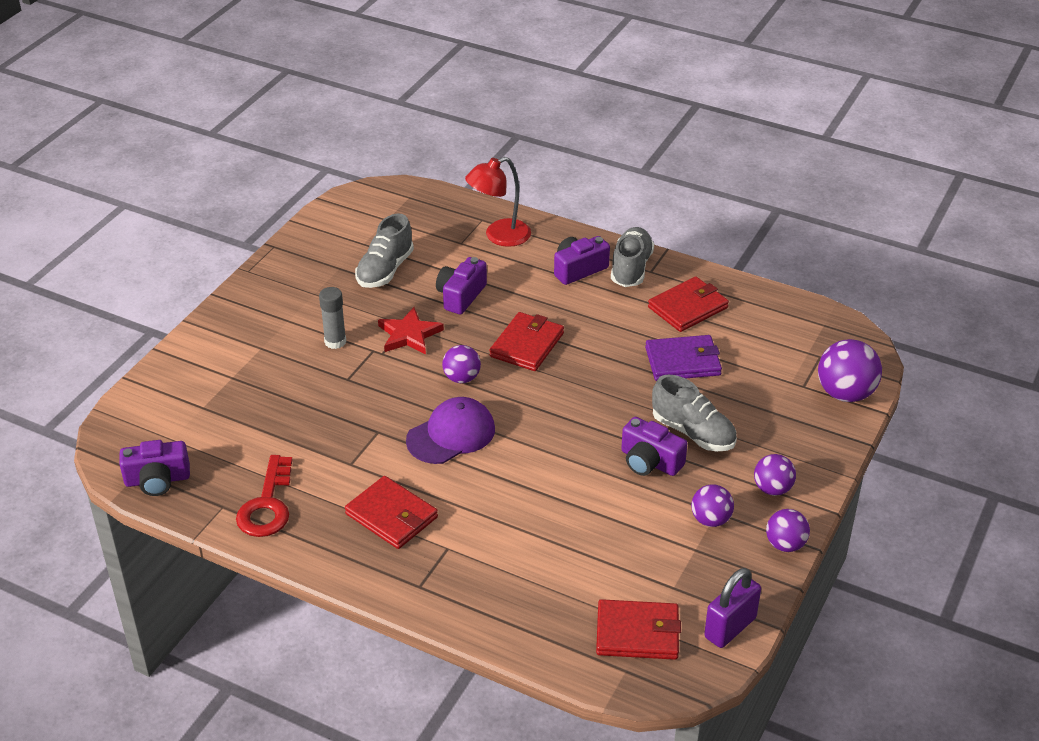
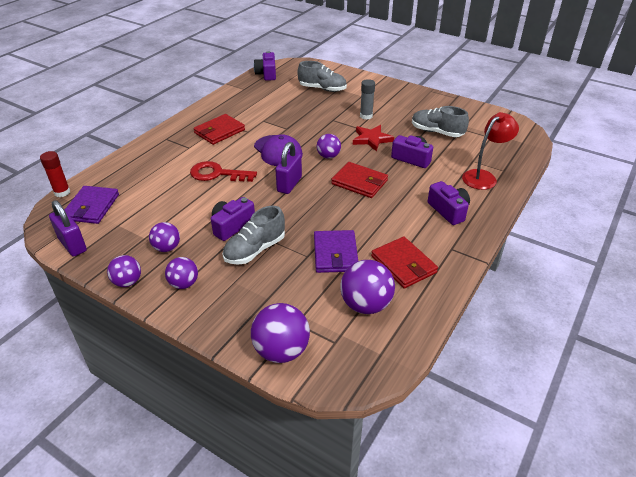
camera: 95 degrees right, 0 degrees up
red key [236,455,292,537] -> red key moved to [190,161,257,182]
red lamp [465,157,531,247] -> red lamp turned 75 degrees clockwise [462,112,519,190]
red wallet [596,599,681,660] -> purple wallet [65,186,119,224]
grey shoe [611,227,654,287] -> grey shoe moved to [298,61,347,92]
none -> red glue stick [40,151,70,197]
none -> purple padlock [276,142,302,194]
none -> purple ball [340,260,395,314]

